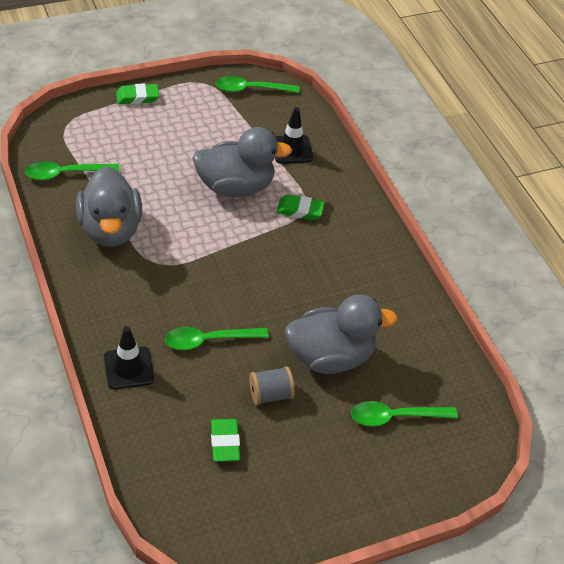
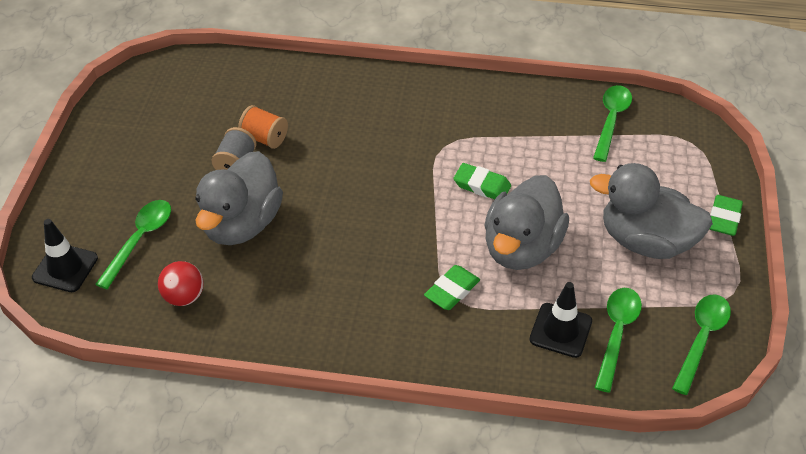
camera: 125 degrees right, 0 degrees up
grey duck [76,166,142,247] -> grey duck moved to [590,163,713,259]
black traffic cone [104,326,154,389] -> black traffic cone moved to [32,219,98,292]
green spoon [165,327,269,350] -> green spoon moved to [595,288,642,393]
green eraser [211,419,240,462] -> green eraser moved to [453,163,511,199]
none -> red ball [158,261,204,306]
none -> orange spool [238,105,288,149]

